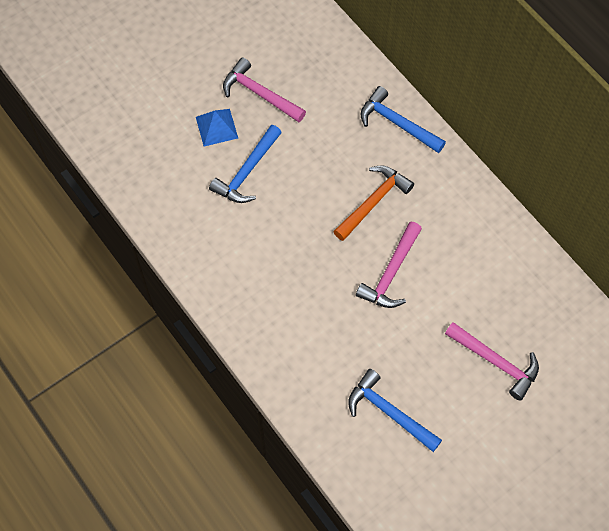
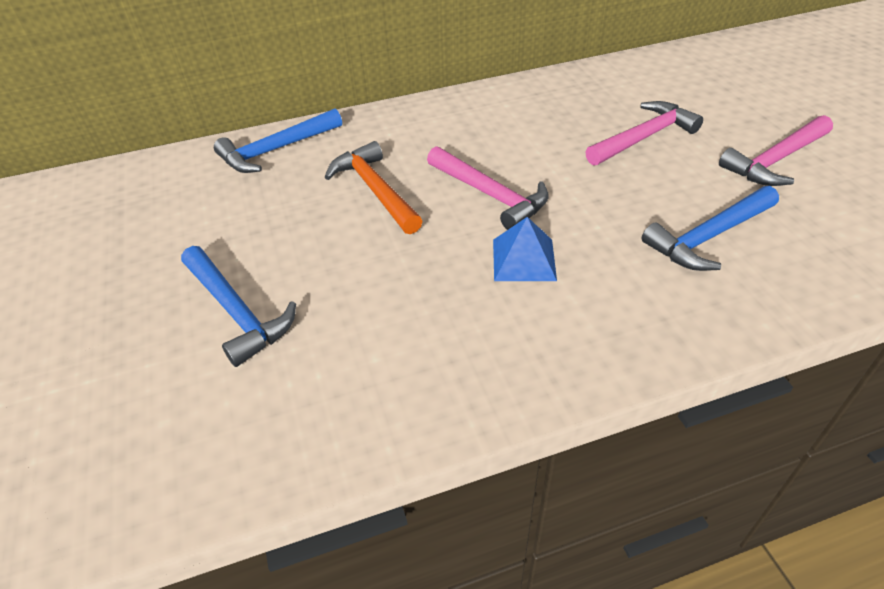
camera: 70 degrees left, 20 degrees down
blue pyramid [196,109,238,147] -> blue pyramid moved to [493,217,557,281]
pink hammer [223,57,306,122] -> pink hammer moved to [719,115,833,186]

